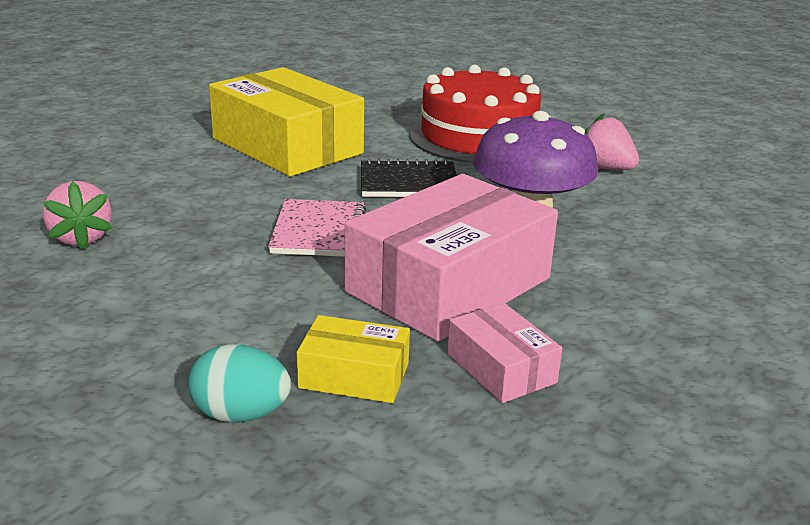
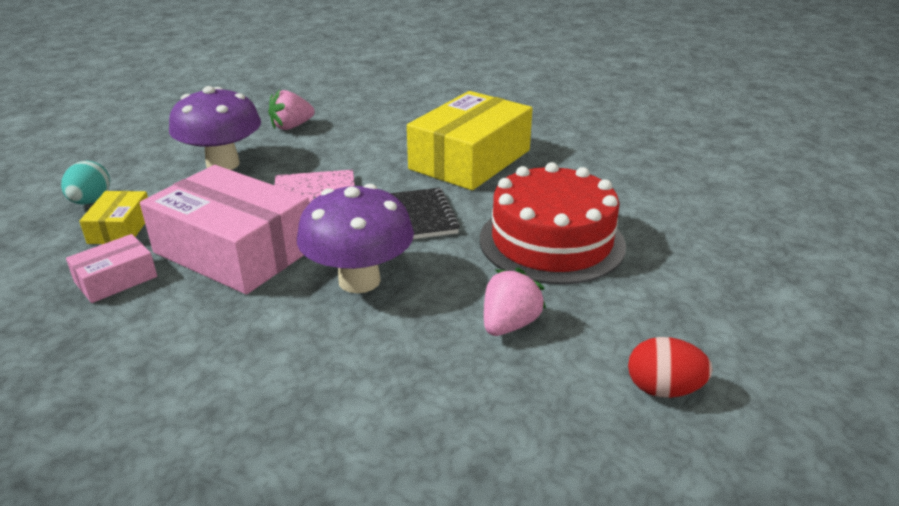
camera: 80 degrees right, 5 degrees up
none -> purple mushroom [169,86,261,170]
none -> red egg [628,337,712,398]

